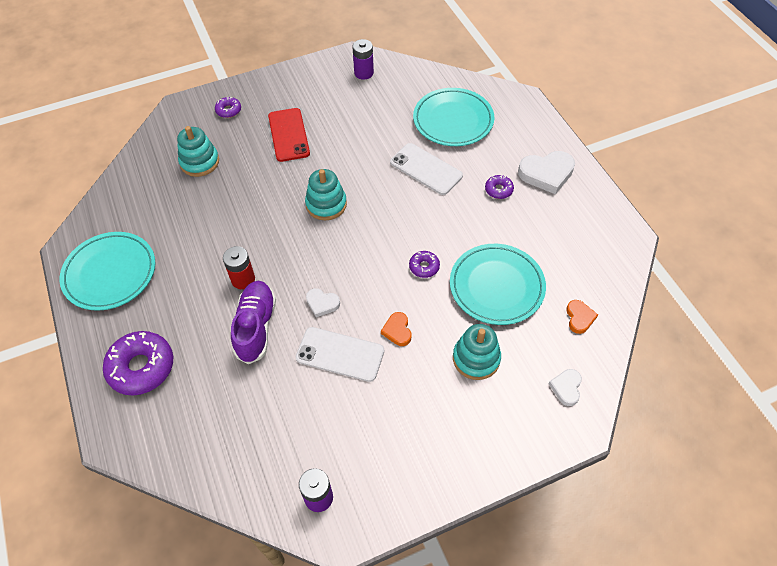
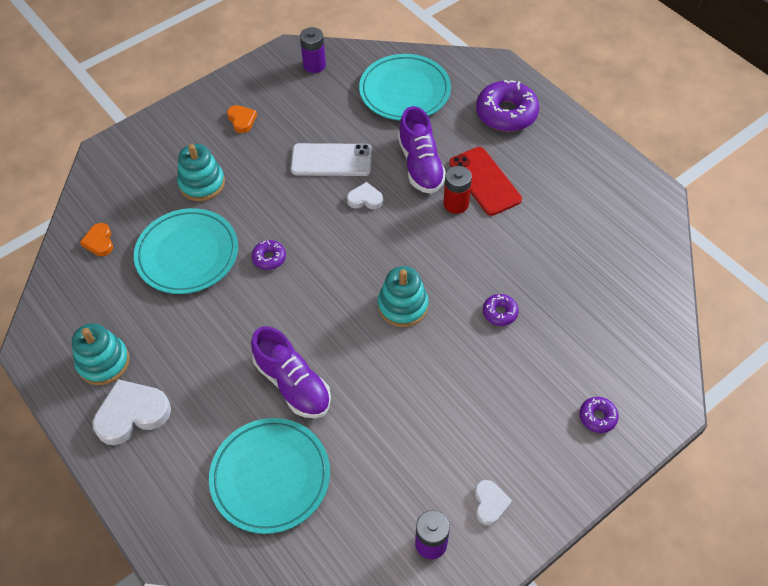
camera: 165 degrees right, 0 degrees up
turquoise plate [60,232,155,311] -> turquoise plate moved to [359,54,451,121]
turquoise stacking toy [177,126,219,177] -> turquoise stacking toy moved to [72,323,130,385]
red phone [268,108,310,162] -> red phone moved to [450,147,522,216]
orange heart [381,312,411,346] -> orange heart moved to [227,105,257,133]
white phone [390,143,463,195] -> purple shoe [251,326,331,418]
purple donut [485,175,514,199] -> purple donut moved to [483,294,519,326]
white heart [549,369,582,406] -> white heart moved to [474,480,512,526]

